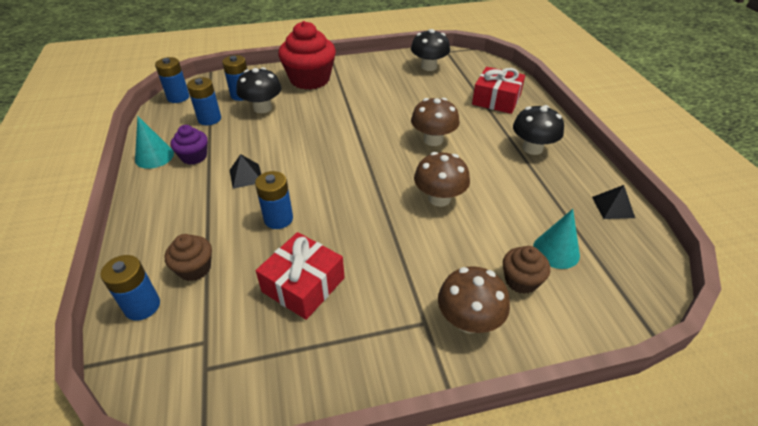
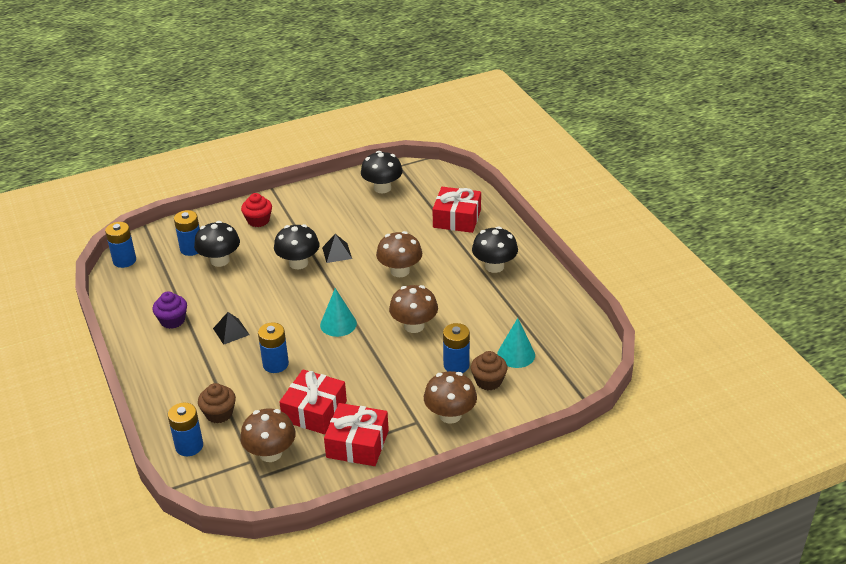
camera: 10 degrees left, 5 degrees down
turquoise cone [135,116,174,169] -> turquoise cone moved to [320,288,357,337]
blue battery [187,77,221,125] -> blue battery moved to [443,323,470,373]
red cupcake [278,21,336,90] -> red cupcake [241,193,272,227], size x0.52
black pyramid [592,185,635,219] -> black pyramid moved to [322,234,352,263]
none -> brown mushroom [240,408,296,462]
none -> black mushroom [274,224,319,269]
none -> red gift [324,403,389,466]

